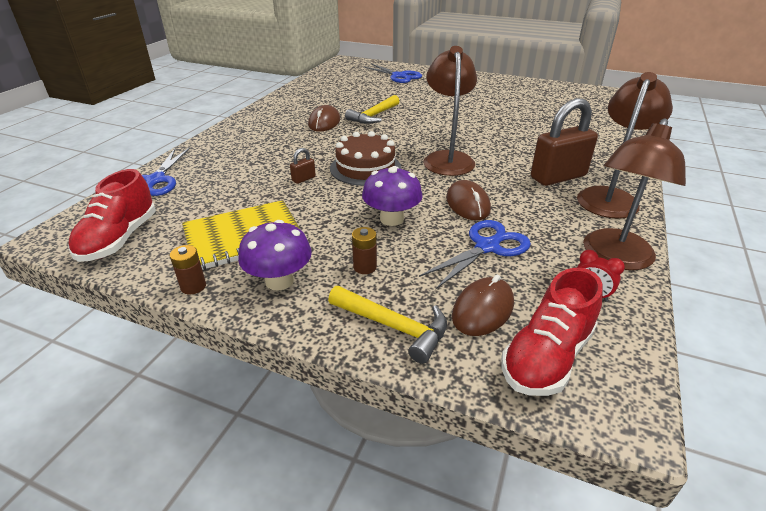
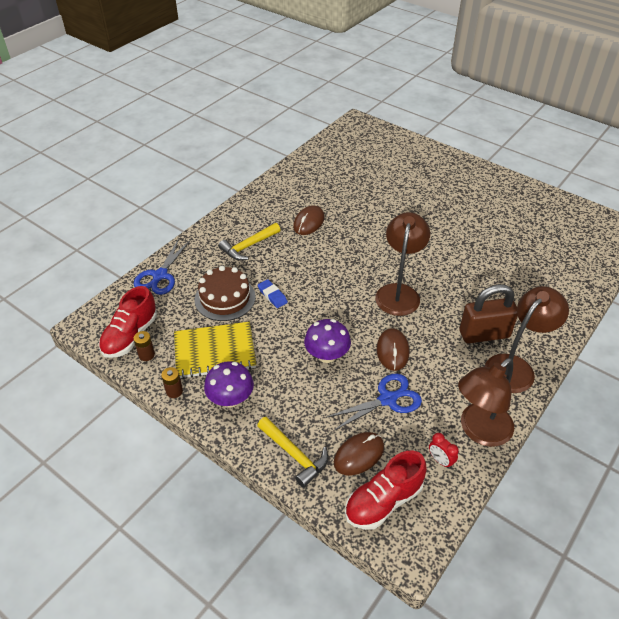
camera: 15 degrees right, 10 degrees up
brown padlock [290,148,316,184] -> blue eraser [258,279,288,308]
brown cake [330,131,401,186] -> brown cake moved to [195,266,256,321]
yellow hammer [345,95,400,124] -> yellow hammer moved to [218,223,281,261]
brown battery [352,227,377,274] -> brown battery moved to [133,331,155,361]
blue scissors [363,64,422,83] -> none

